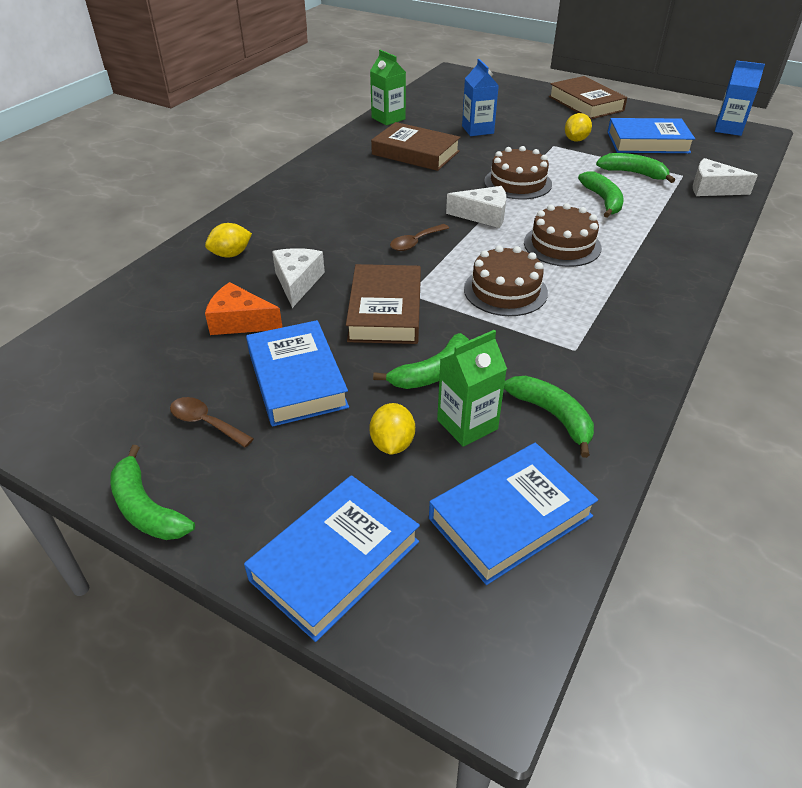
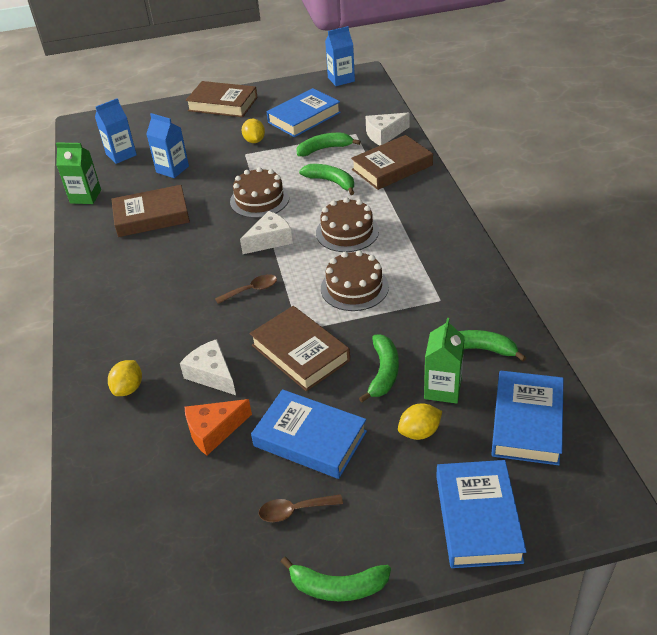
camera: 40 degrees left, 0 degrees up
yellow lemon [369,403,415,455] -> yellow lemon turned 75 degrees counterclockwise [398,403,442,440]
brown spoon [390,224,449,251] -> brown spoon turned 120 degrees counterclockwise [215,274,277,304]
none -> blue carton [95,98,137,164]
none -> brown book [351,135,433,190]

